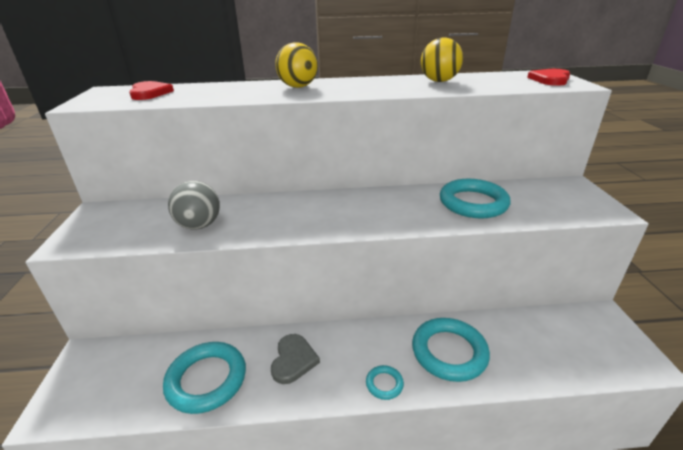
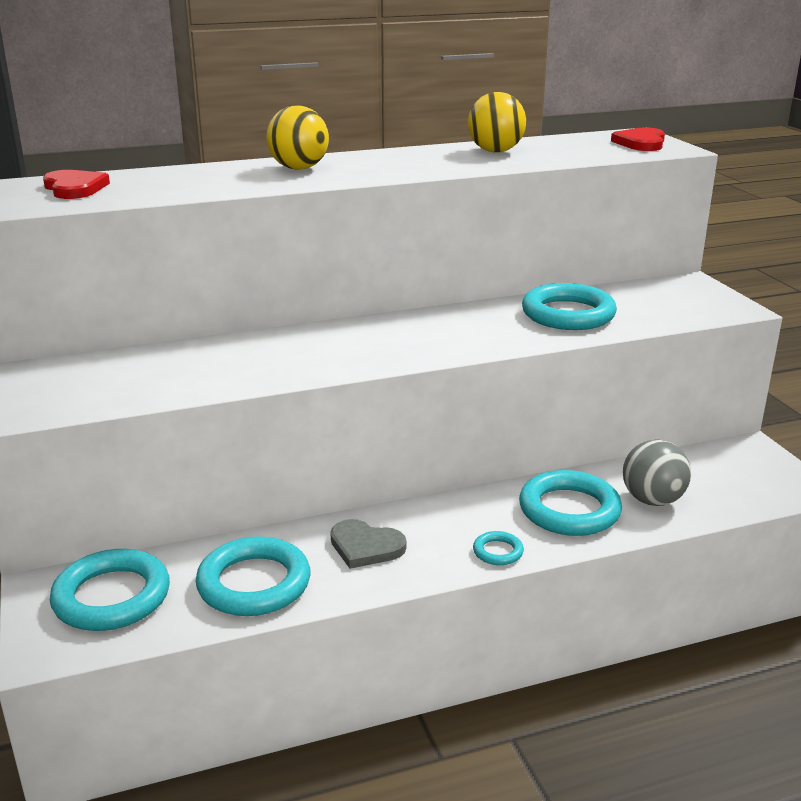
camera: 15 degrees left, 5 degrees down
grey ball [168,181,220,230] -> grey ball moved to [623,440,691,506]
grey heart [271,334,320,384] -> grey heart turned 120 degrees clockwise [330,519,406,569]
none -> turquoise ring [50,549,170,631]

